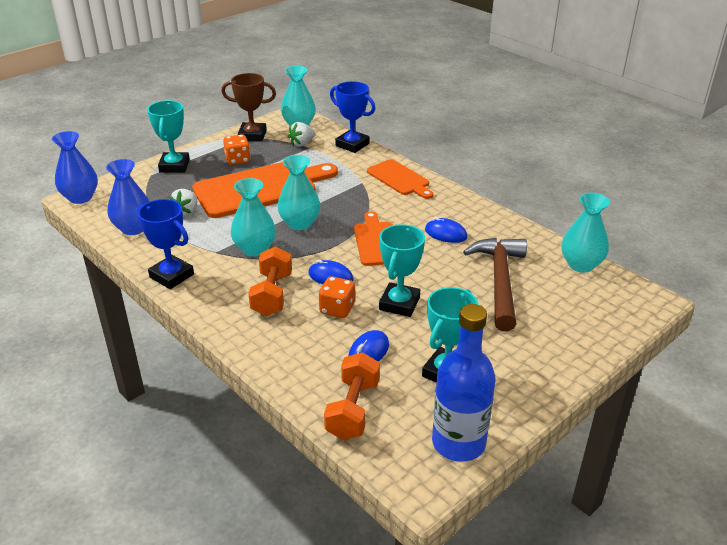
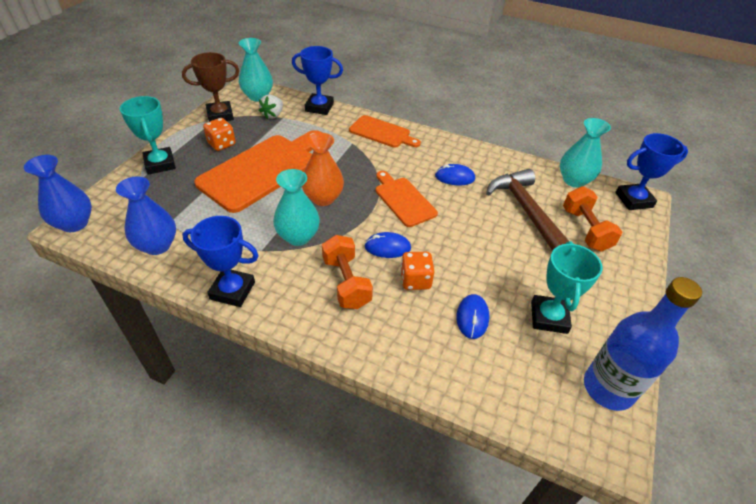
camera: 25 degrees left, 10 degrees up
white strawberry [169,189,197,216] -> none
turquoise vase [277,155,320,230] -> orange vase [302,133,344,206]
orange dumbbell [324,352,380,440] -> orange dumbbell moved to [563,186,622,252]
turquoise trophy [379,224,425,317] -> none
none -> blue trophy [615,133,688,210]

